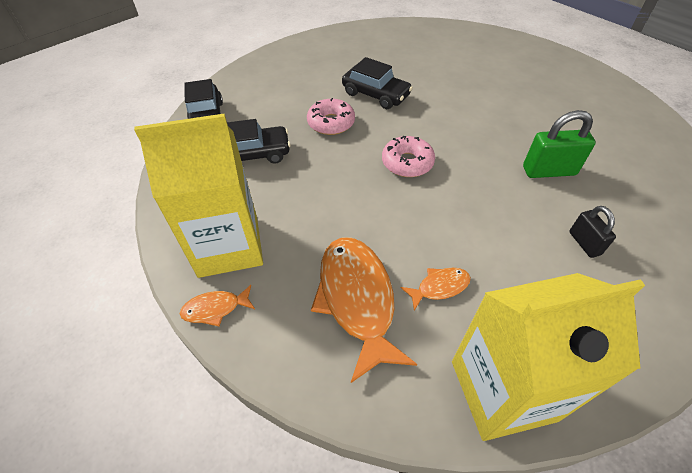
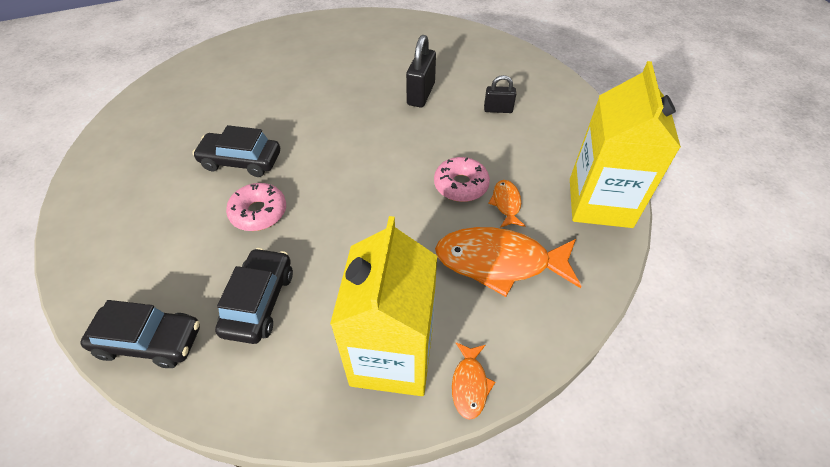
camera: 70 degrees left, 0 degrees up
black car [342,57,413,109] -> black car turned 135 degrees counterclockwise [192,125,280,177]
pink donut [382,136,435,177] -> pink donut moved to [434,157,490,202]
green padlock [523,110,596,178] -> black padlock [406,35,436,107]

